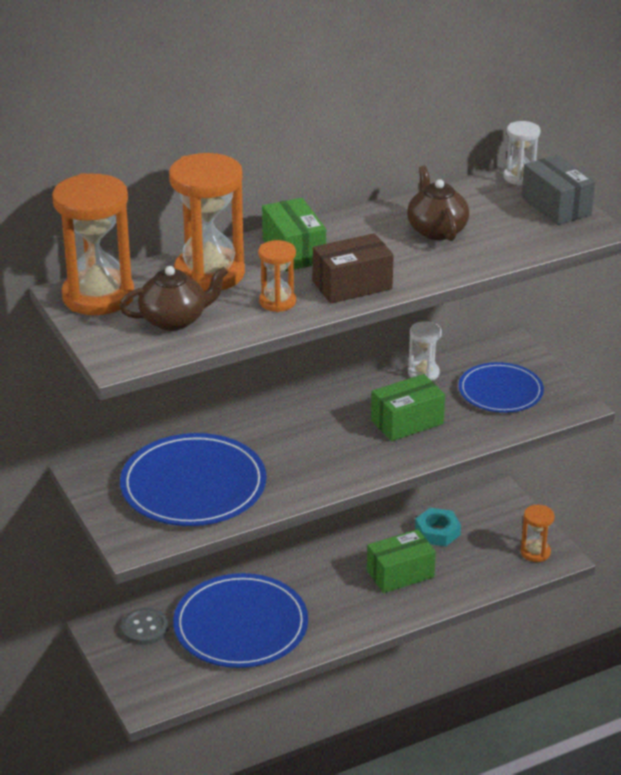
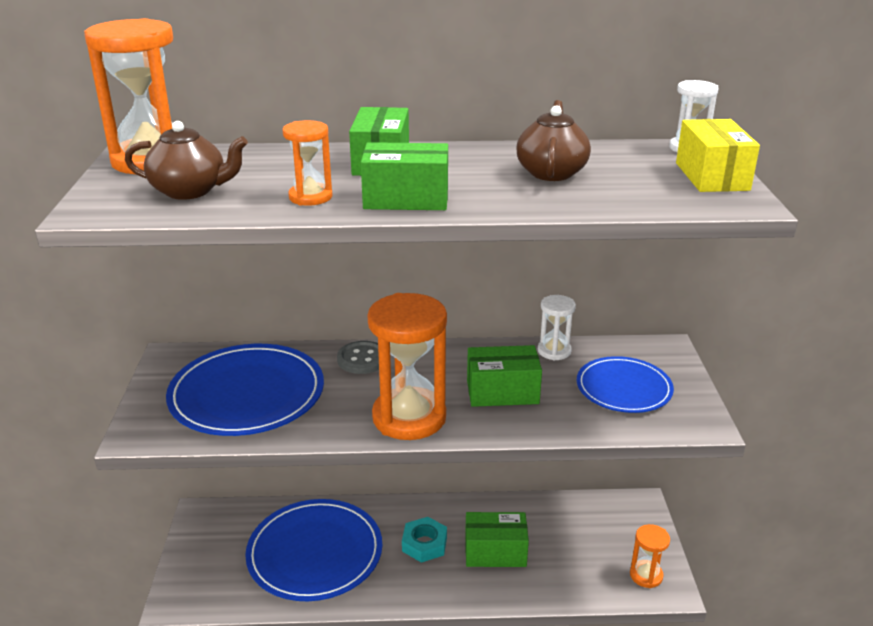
camera: 25 degrees right, 5 degrees down
grey button [121,608,168,645] -> grey button moved to [337,341,379,374]
orange hourglass [169,153,245,292] -> orange hourglass moved to [367,293,447,440]
brown box [313,233,394,304] -> green box [361,142,448,210]
turquoise nut [415,508,461,546] -> turquoise nut moved to [402,517,447,563]
grey box [521,155,595,225] -> yellow box [676,119,760,192]

